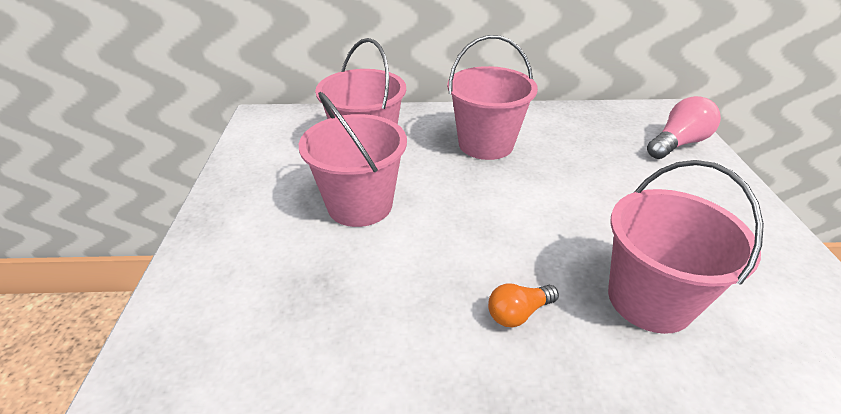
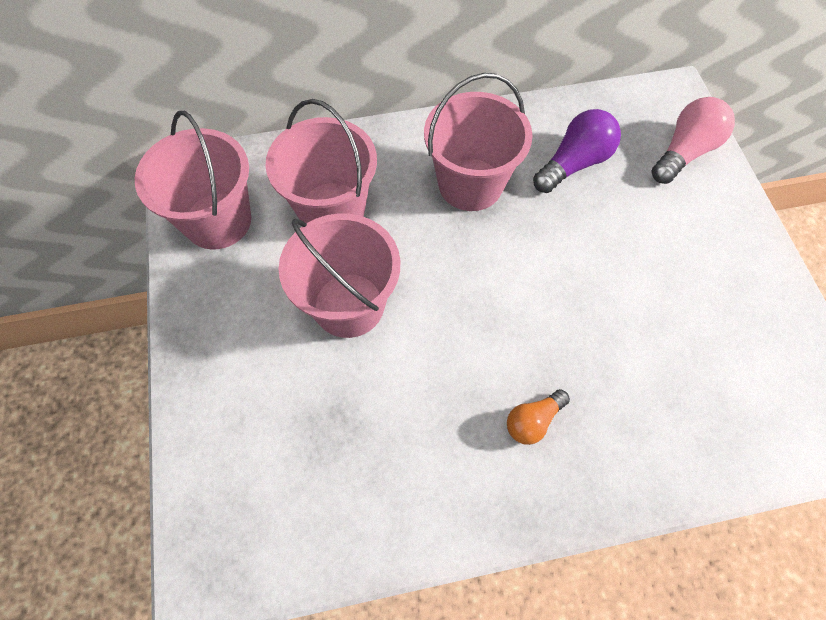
camera: 10 degrees left, 25 degrees up
pink bucket [608,160,764,334] -> pink bucket moved to [135,111,251,250]
none -> purple light bulb [533,109,621,193]

